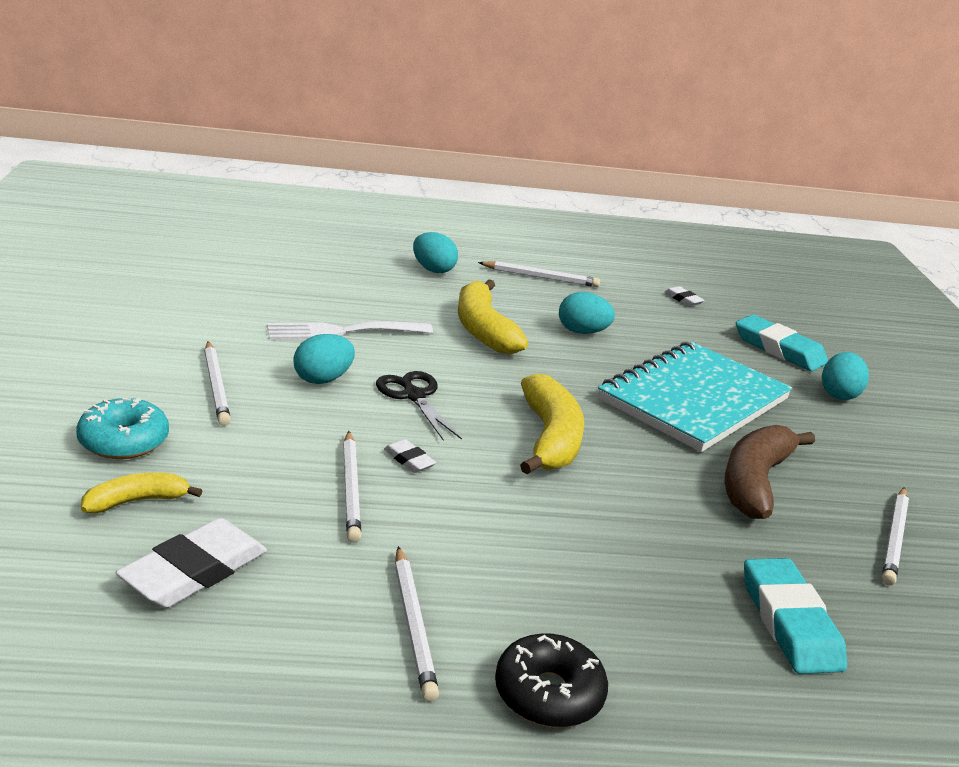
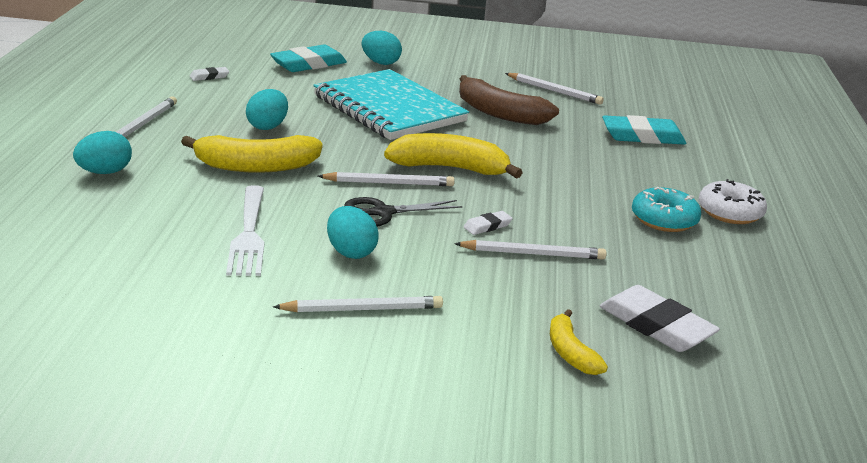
camera: 80 degrees left, 0 degrees up
turquoise donut [76,398,169,459] -> turquoise donut moved to [632,187,701,232]
white pencil [395,546,439,702] -> white pencil moved to [318,172,455,186]
black donut [495,633,608,728] -> white donut [698,179,767,224]

